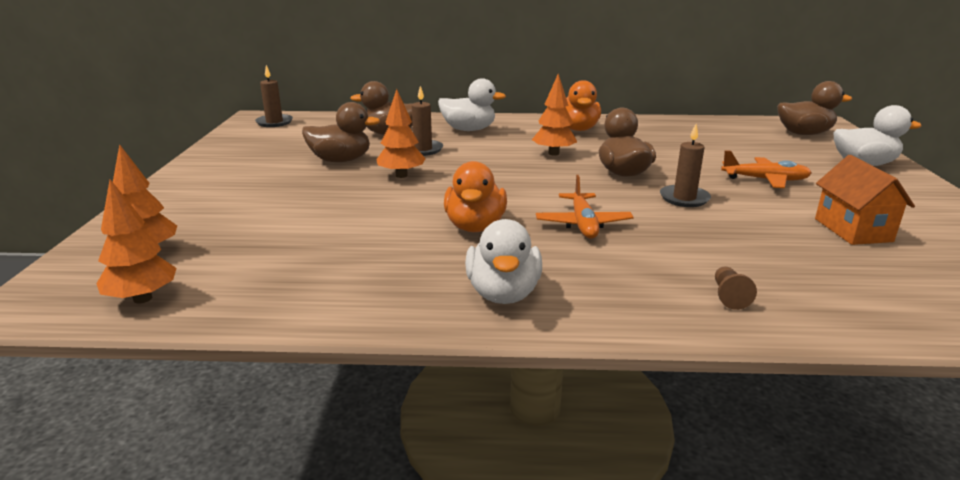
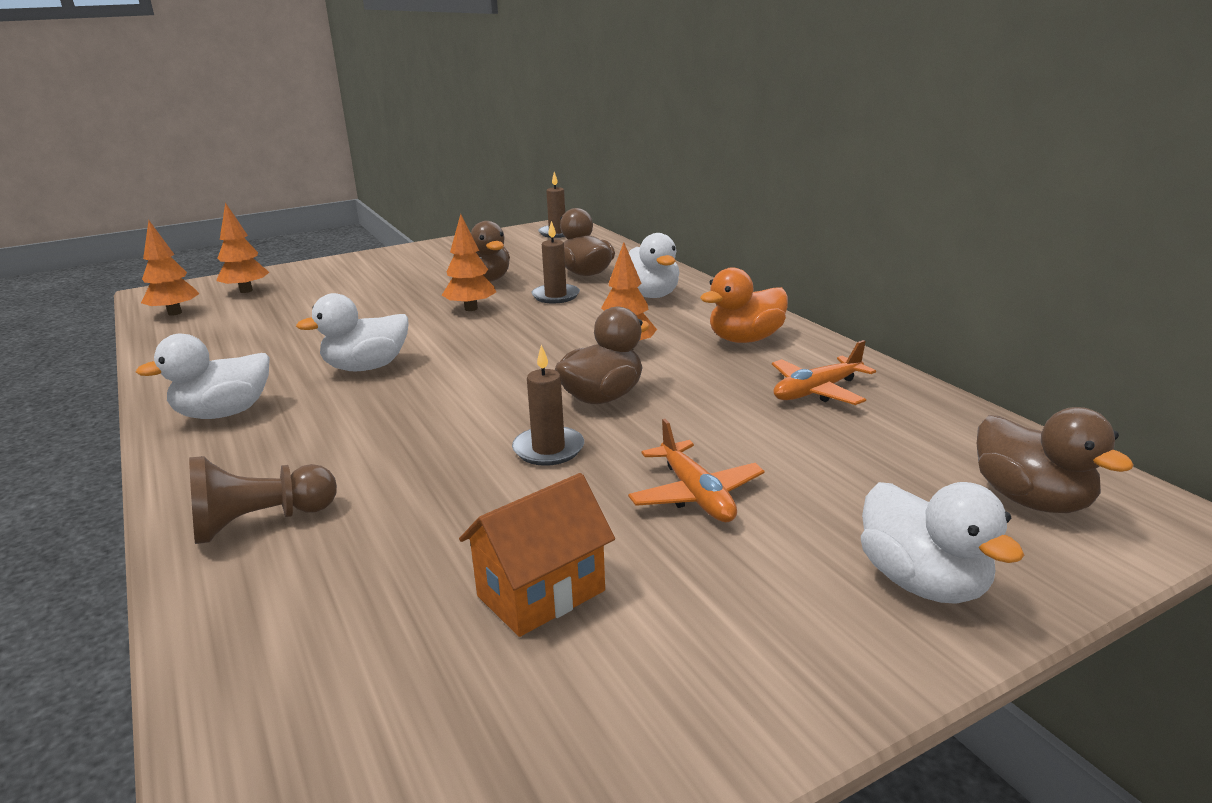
camera: 60 degrees right, 0 degrees up
orange duck [444,161,507,232] -> white duck [296,293,408,371]
orange plane [536,175,634,239] -> orange plane moved to [772,340,876,405]
brown pawn [715,266,757,310] -> brown pawn [189,456,337,544], size x1.91

